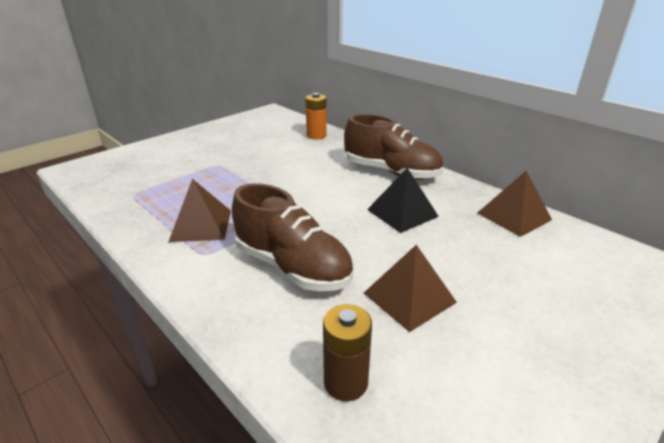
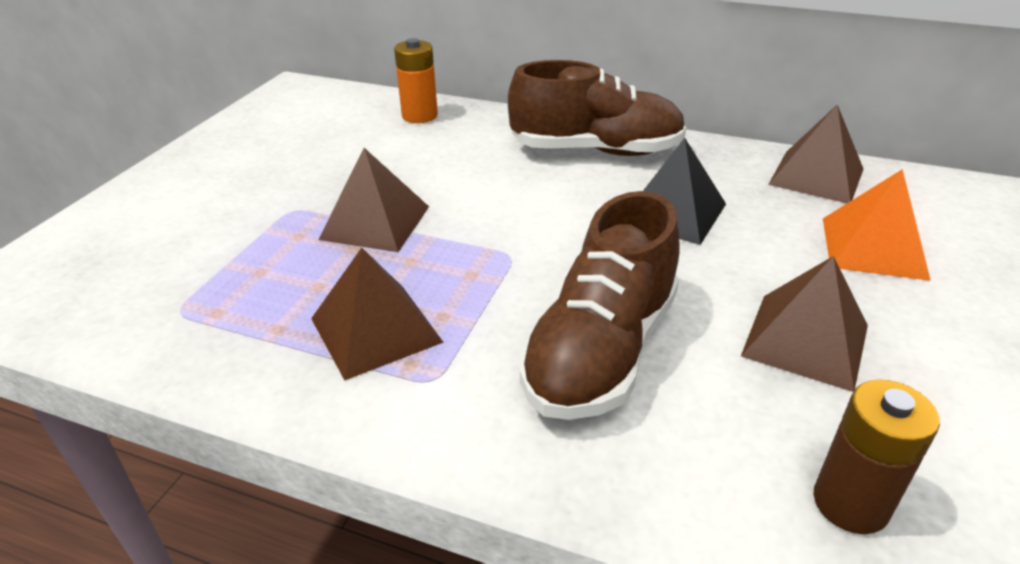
camera: 25 degrees left, 5 degrees up
brown shoe [232,183,353,291] -> brown shoe turned 105 degrees clockwise [519,191,680,420]
none -> brown pyramid [318,148,429,252]
none -> orange pyramid [823,169,931,281]

